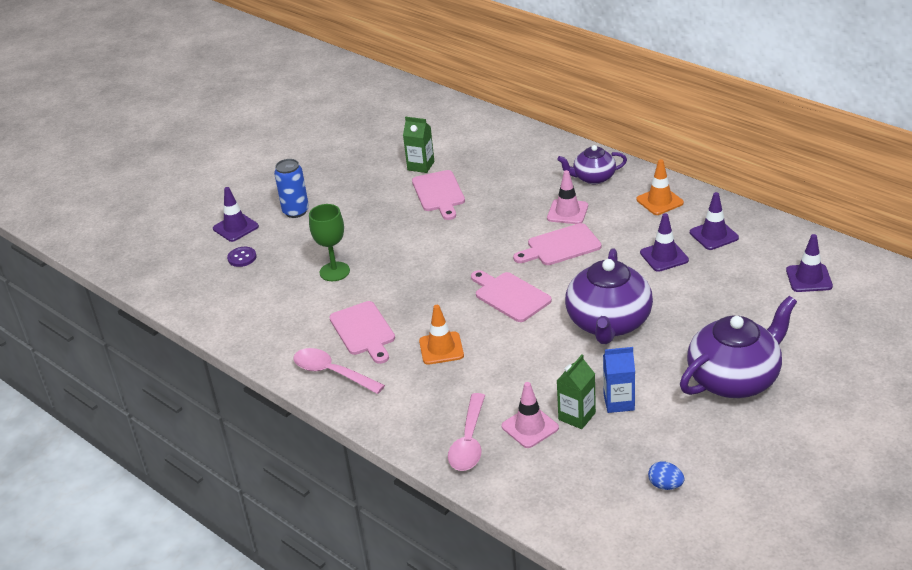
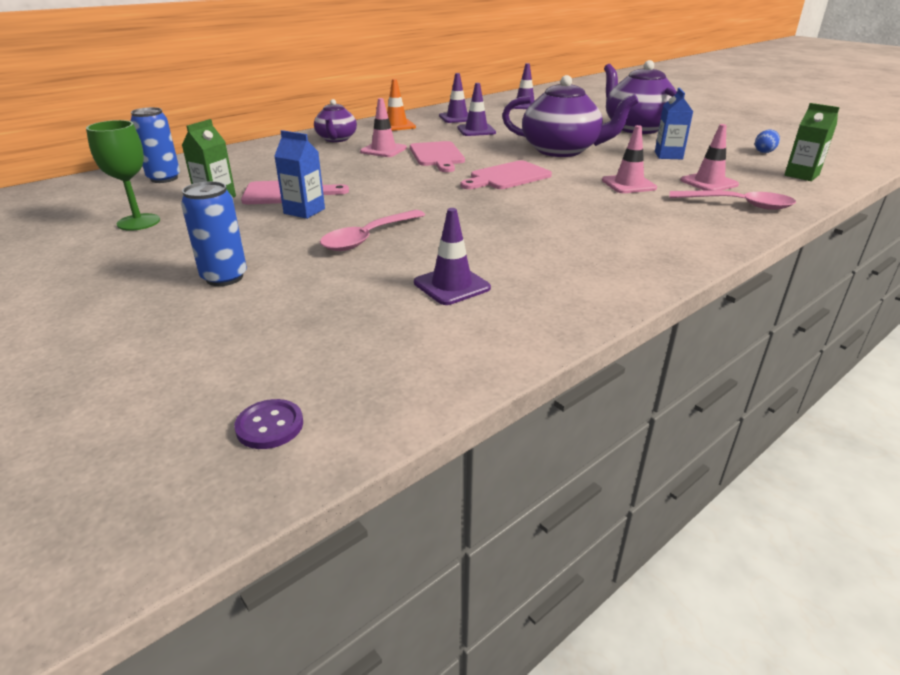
camera: 85 degrees left, 5 degrees down
purple traffic cone [213,187,259,242] -> purple traffic cone moved to [414,208,491,305]
purple button [227,247,256,267] -> purple button moved to [234,399,303,449]
pink spoon [293,348,385,394] -> pink spoon moved to [320,210,425,251]
green goblet [309,204,350,281] -> green goblet moved to [86,120,160,231]
pink cutting board [329,301,395,364] -> none
orange traffic cone [419,305,464,365] -> none
green carton [557,354,596,429] -> green carton moved to [784,103,840,181]
none -> blue can [131,107,180,183]
none -> blue carton [274,130,325,219]
none -> pink traffic cone [602,125,657,193]

